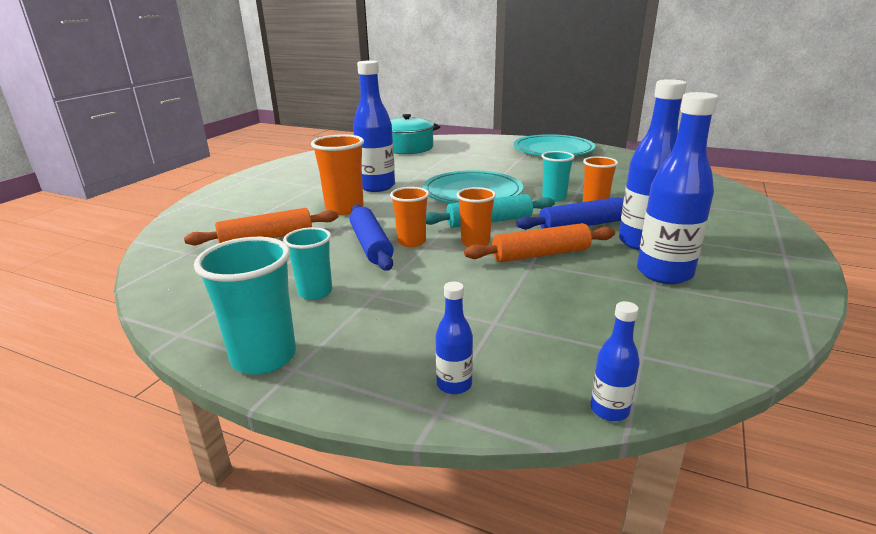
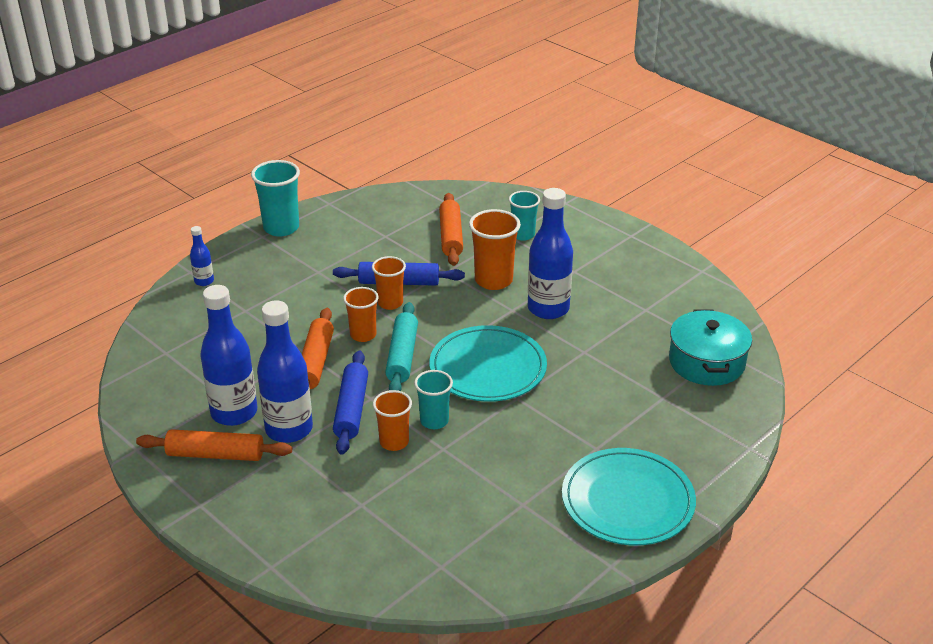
camera: 110 degrees right, 10 degrees up
turquoise cup [283,227,332,300] -> turquoise cup moved to [509,191,540,241]
blue bottle [591,301,640,421] -> none
none -> orange rolling pin [136,429,292,461]

